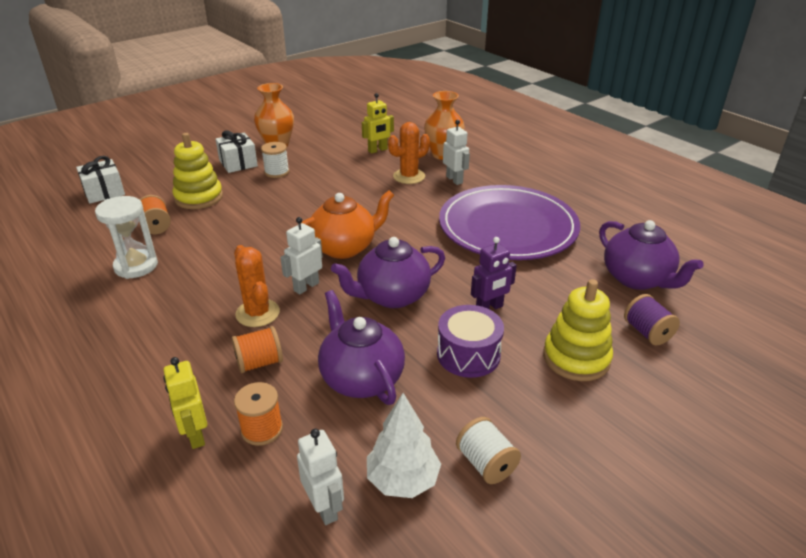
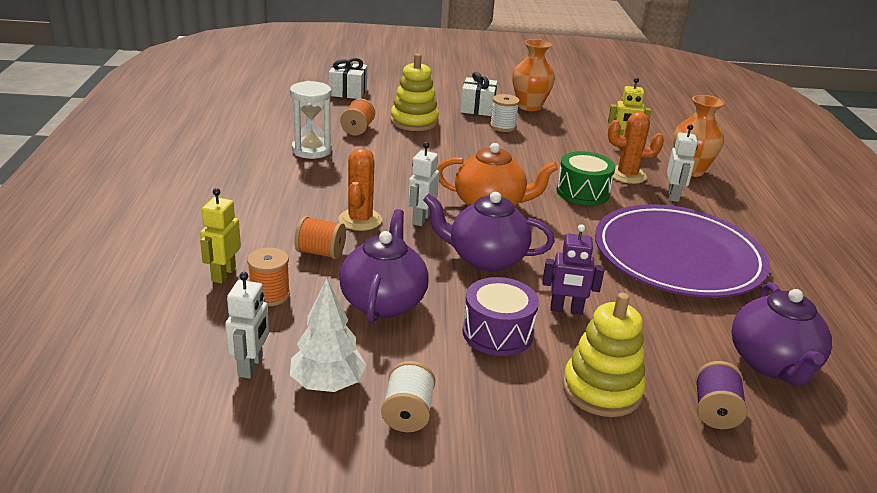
camera: 35 degrees right, 5 degrees down
white robot [280,217,323,295] -> white robot turned 60 degrees counterclockwise [408,142,439,226]
none -> green drum [556,151,616,205]

